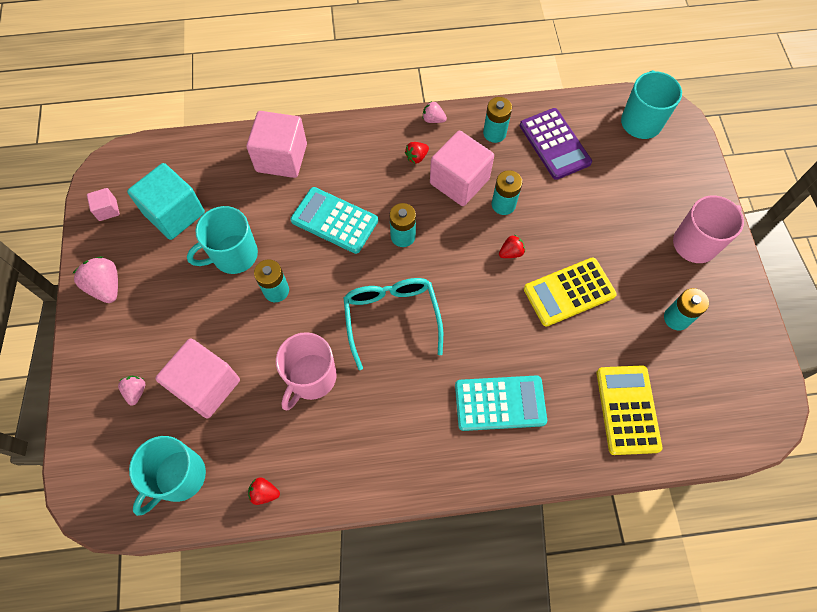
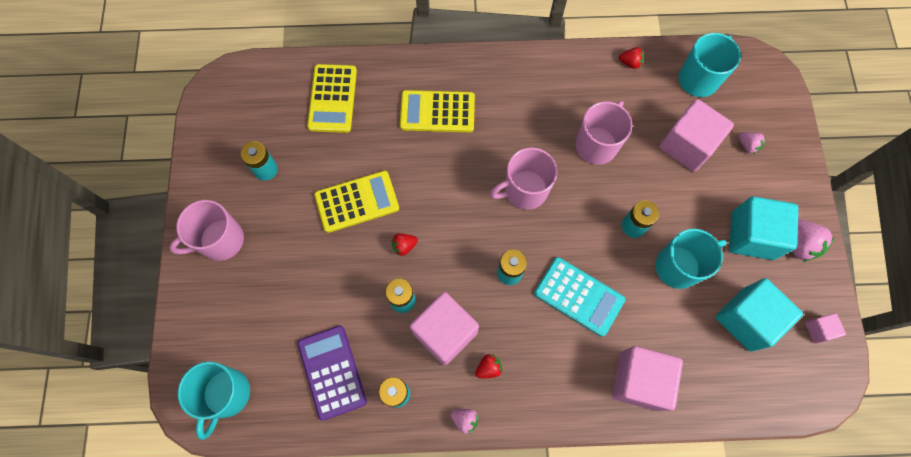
camera: 175 degrees left, 5 degrees up
pink strawberry [118,376,145,406] -> pink strawberry turned 45 degrees counterclockwise [738,132,766,154]
turquoise glasses [344,278,443,370] -> pink mug [490,148,558,210]
turquoise calculator [455,375,547,431] -> yellow calculator [400,90,475,132]
none -> turquoise cube [729,196,798,260]

